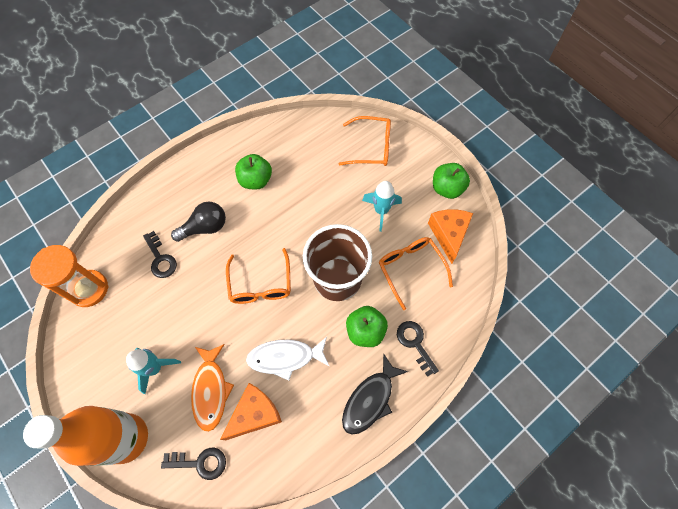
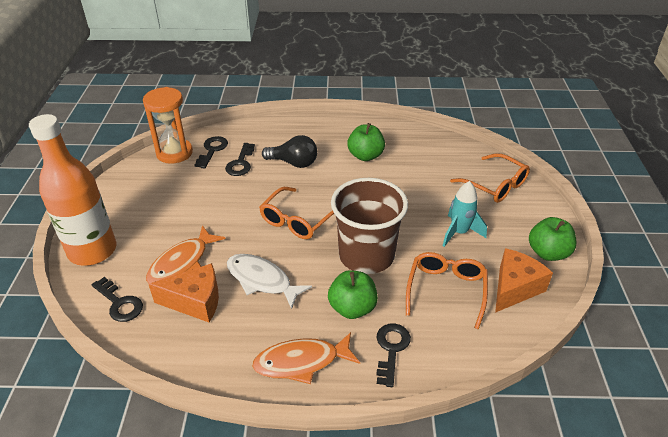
camera: 40 degrees right, 25 degrees down
turquoise rocket [126,348,181,394] -> none
black fish [342,354,408,435] -> orange fish [252,332,360,384]
none -> black key [195,136,228,169]

